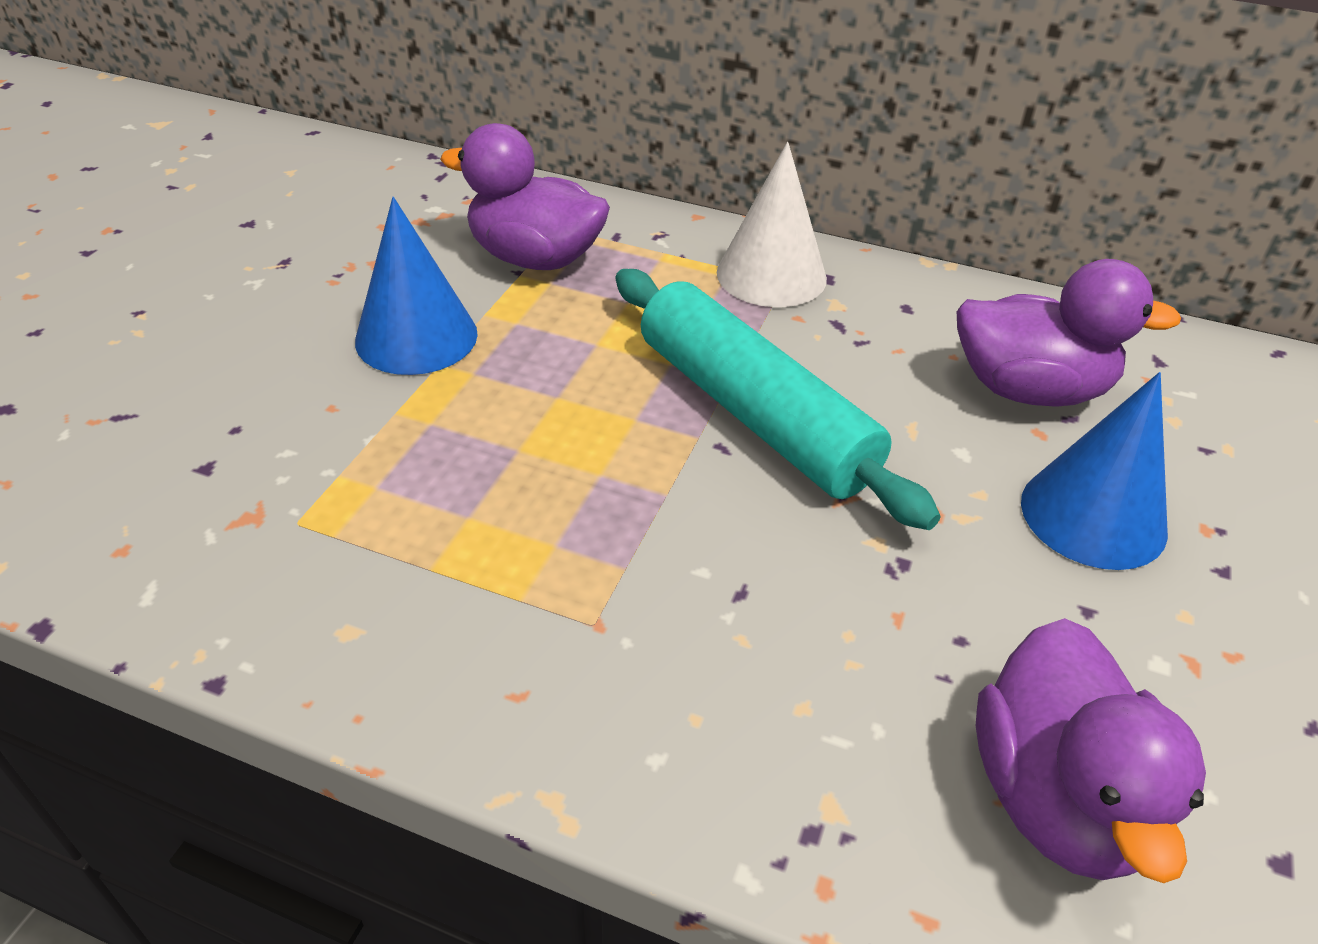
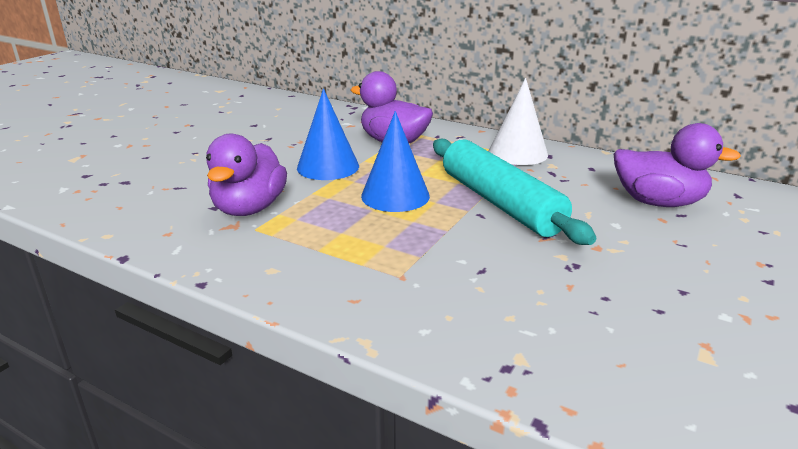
camera: 10 degrees right, 15 degrees down
purple duck [976,618,1206,883] -> purple duck moved to [206,133,287,216]
blue cone [1021,372,1168,570] -> blue cone moved to [361,111,430,212]

